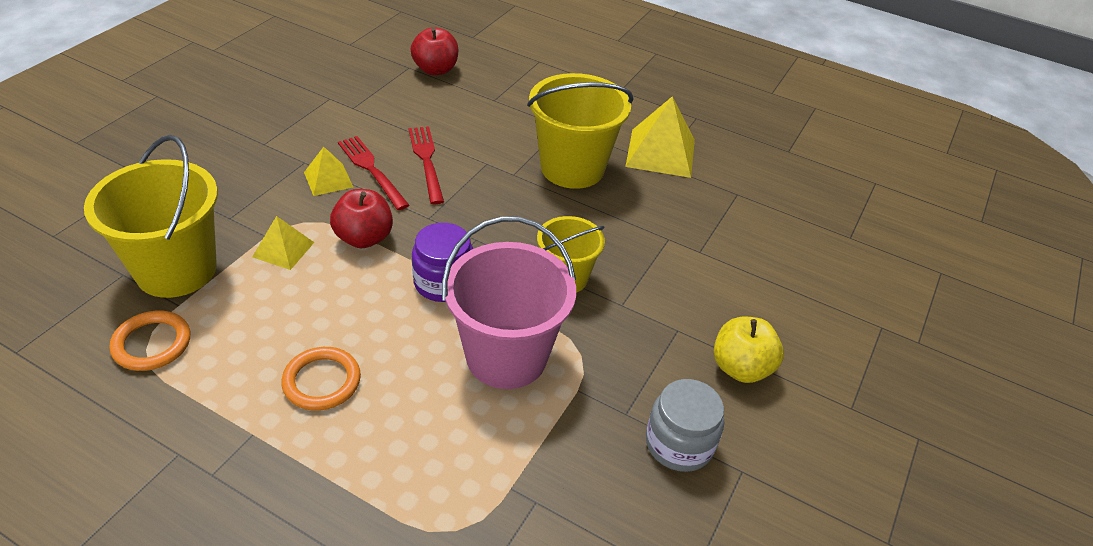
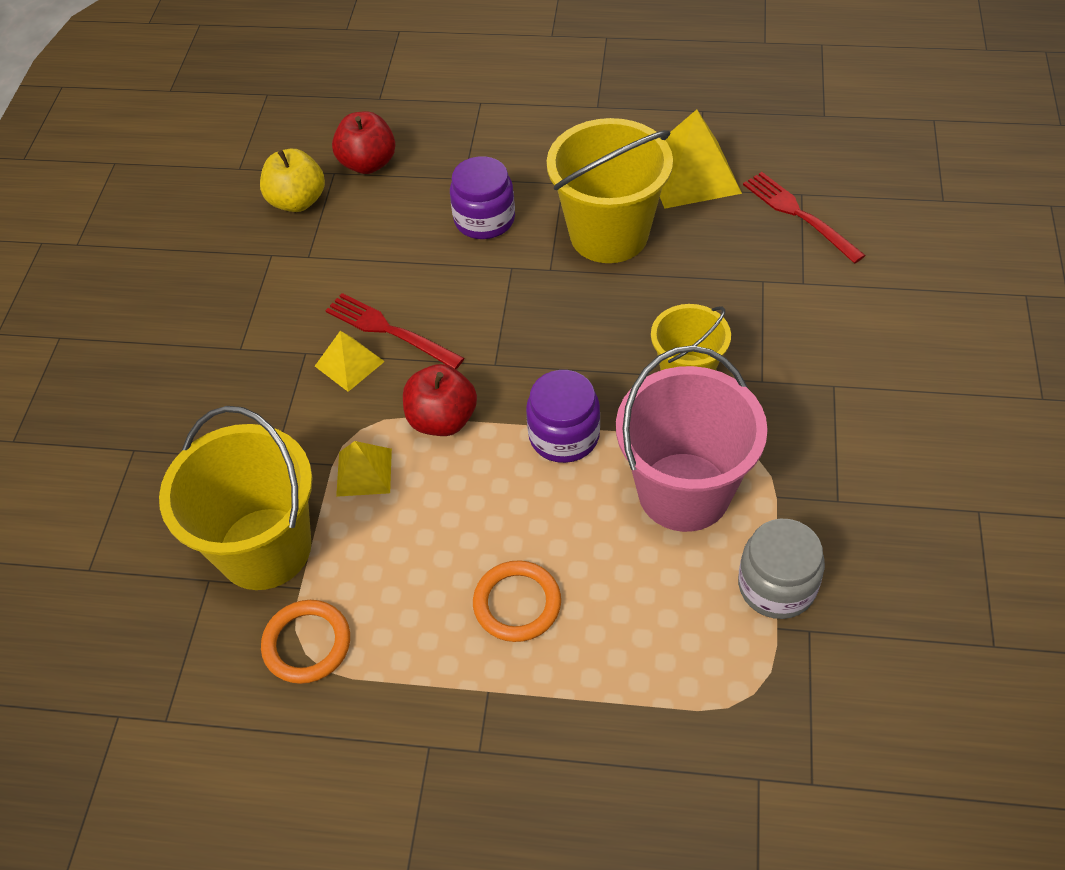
camera: 15 degrees left, 10 degrees up
red fork [409,126,444,204] -> red fork moved to [743,172,866,263]
grey jar [646,379,724,472] -> grey jar moved to [738,519,825,619]
yellow apple [714,317,784,383] -> yellow apple moved to [260,149,325,212]
none -> purple jar [450,156,515,239]

